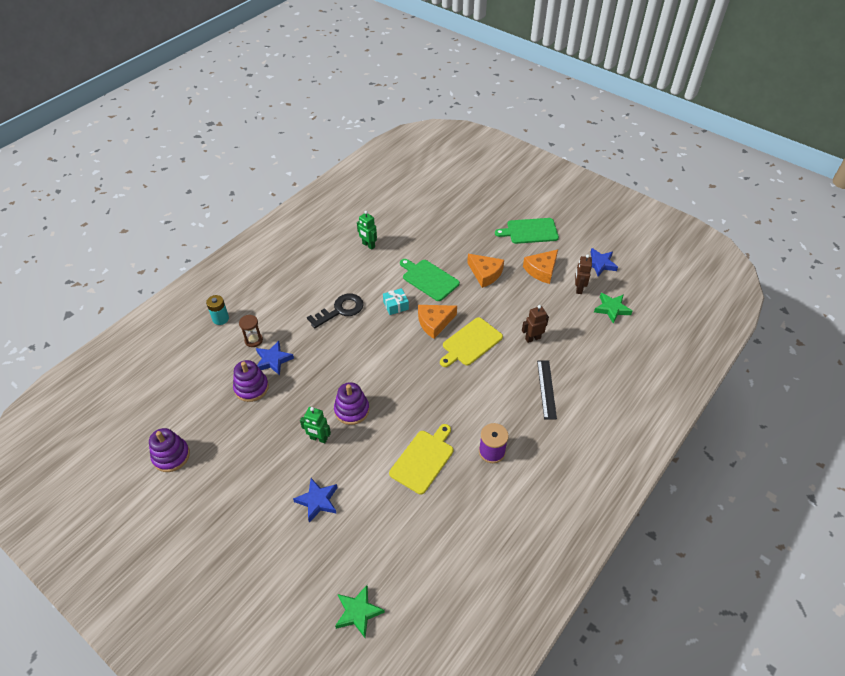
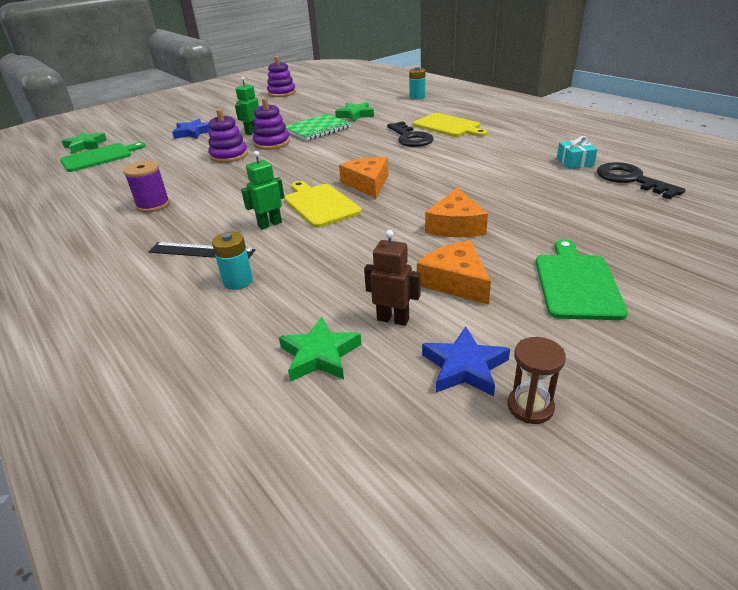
camera: 105 degrees right, 15 degrees down
purple stacking toy [233,360,269,402] -> purple stacking toy moved to [209,109,248,163]
brown hourglass [239,315,263,347] -> brown hourglass moved to [507,337,566,424]
blue star [256,341,294,375] -> green star [335,102,374,122]
green robot [357,211,377,250] -> green robot moved to [241,151,285,230]
turquoise gift [383,288,409,315] -> turquoise gift moved to [557,136,598,169]
yellow cutting board [389,424,454,494] -> yellow cutting board moved to [413,113,487,137]
green cutting board [400,259,460,301] -> green cutting board moved to [60,142,146,172]
orange cheese [467,254,504,288] -> orange cheese turned 45 degrees counterclockwise [425,187,488,237]
brown robot [522,305,549,343] -> none
none -> turquoise battery [212,231,253,290]
none -> green notebook [286,114,351,141]
none -> black key [597,162,686,199]

